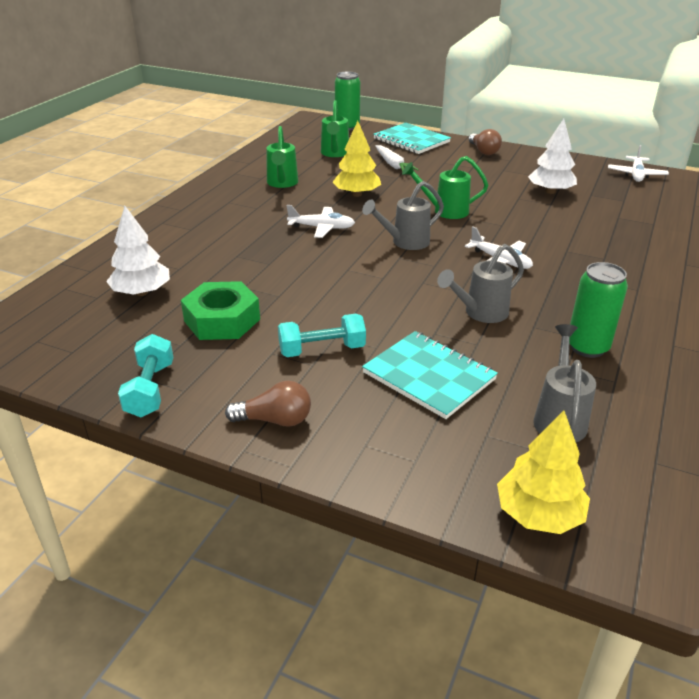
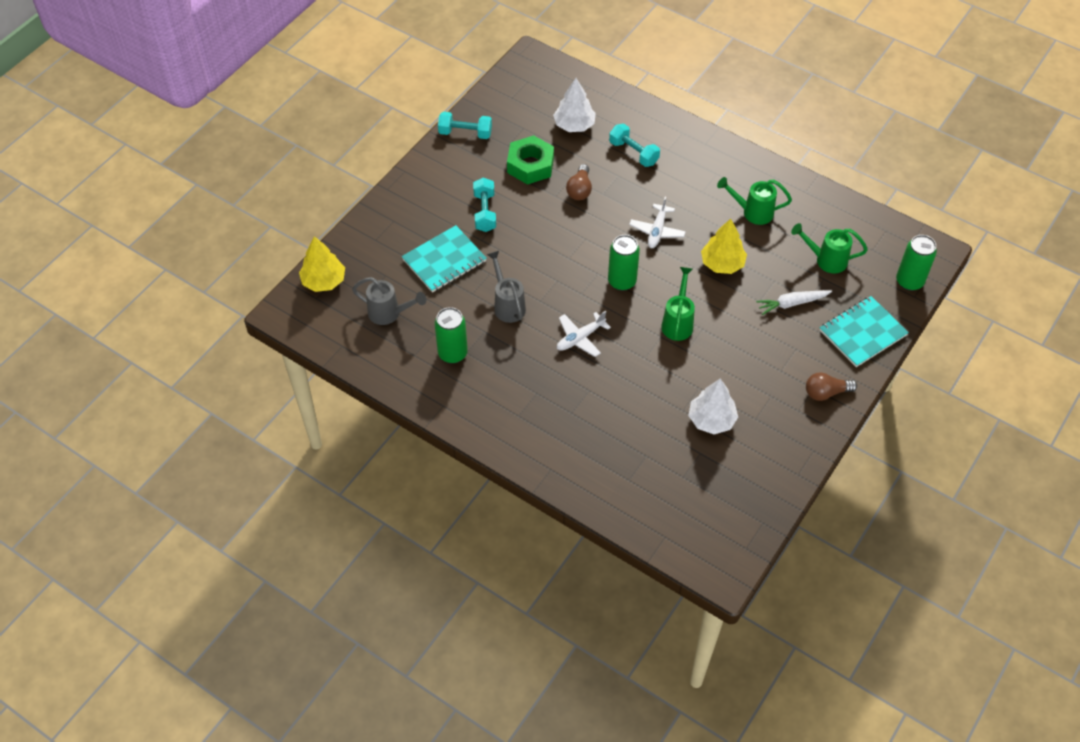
camera: 100 degrees right, 20 degrees up
brown light bulb [225,381,311,427] -> brown light bulb moved to [566,164,592,200]
grey watering can [362,181,444,250] -> green can [608,235,640,291]
white plane [608,145,669,182] -> none
none -> turquoise dumbbell [609,124,660,167]

